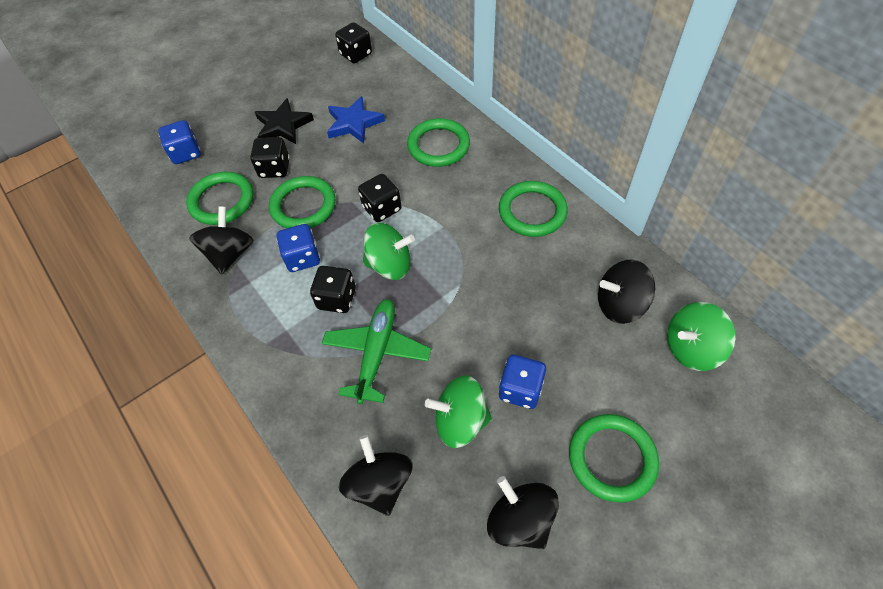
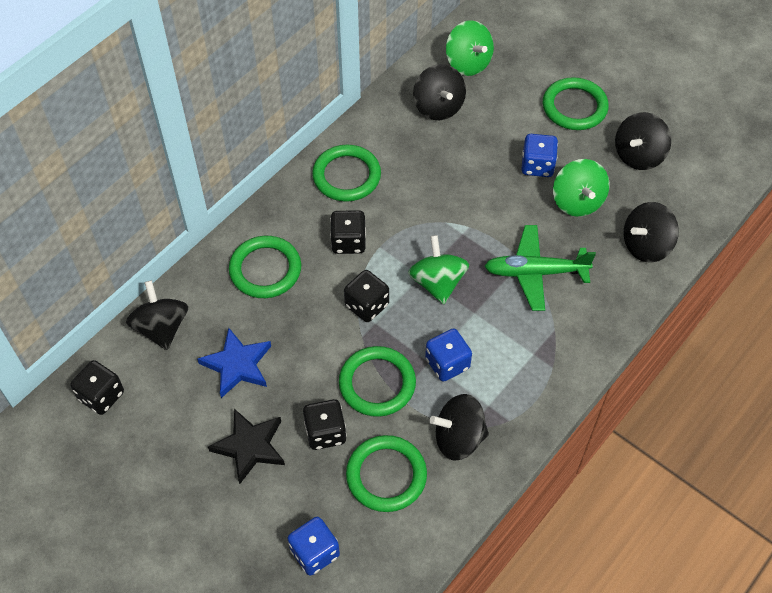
camera: 105 degrees left, 0 degrees up
black dice [310,266,356,313] -> black dice moved to [330,210,366,254]
none -> black spinning top [126,280,188,350]

